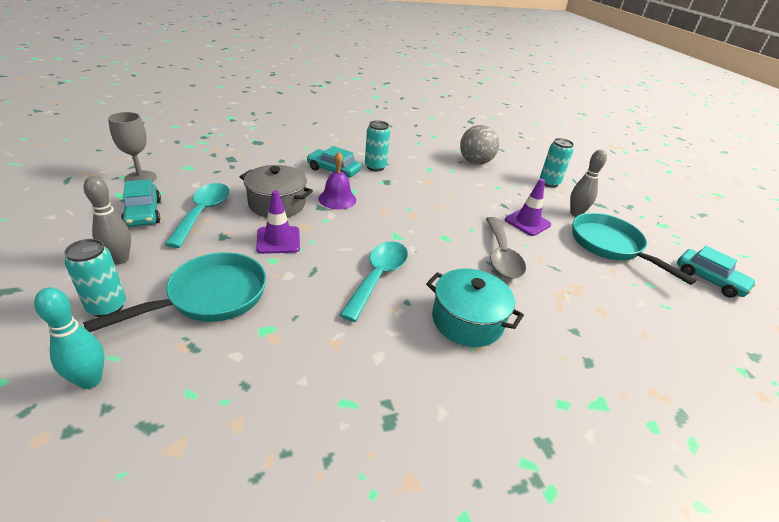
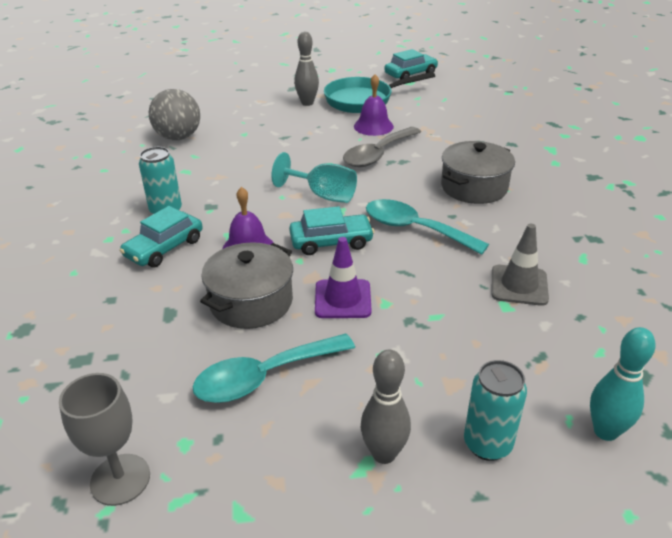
camera: 75 degrees left, 0 degrees up
turquoise pan [83,252,266,332] -> none
turquoise car [121,179,161,227] -> turquoise car moved to [289,206,374,255]
turquoise spoon [164,183,229,248] -> turquoise spoon turned 45 degrees counterclockwise [192,334,355,403]
turquoise pot [426,269,524,347] -> grey pot [441,141,515,204]
grey spoon [486,217,526,279] -> grey spoon turned 120 degrees clockwise [343,127,421,167]
purple traffic cone [505,179,551,236] -> none
turquoise can [540,138,574,188] -> none
none -> turquoise goblet [271,152,357,203]
none -> purple bell [354,74,394,136]
none -> grey traffic cone [492,224,549,306]

